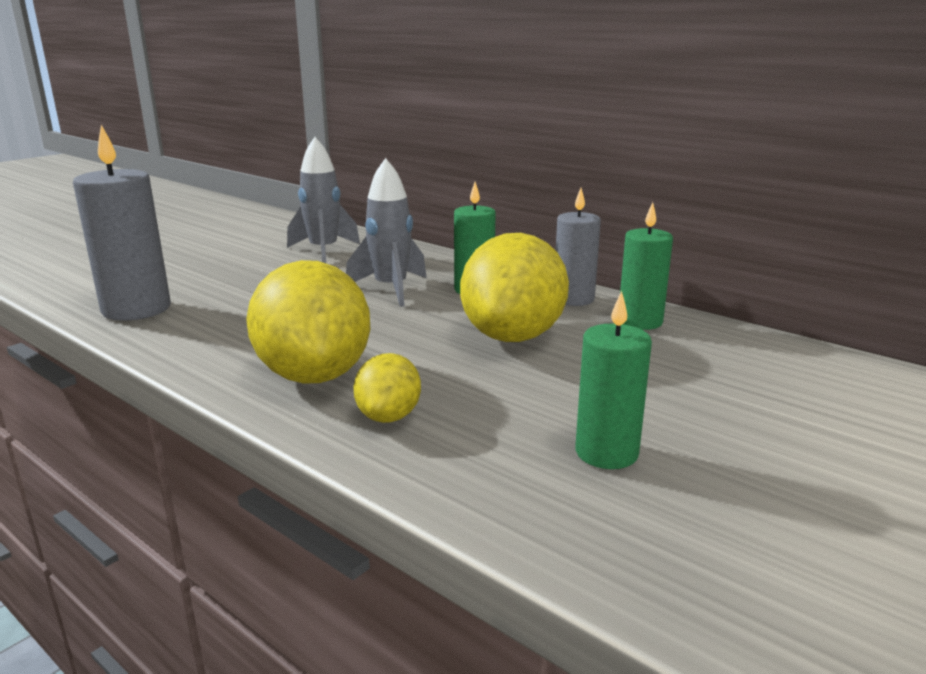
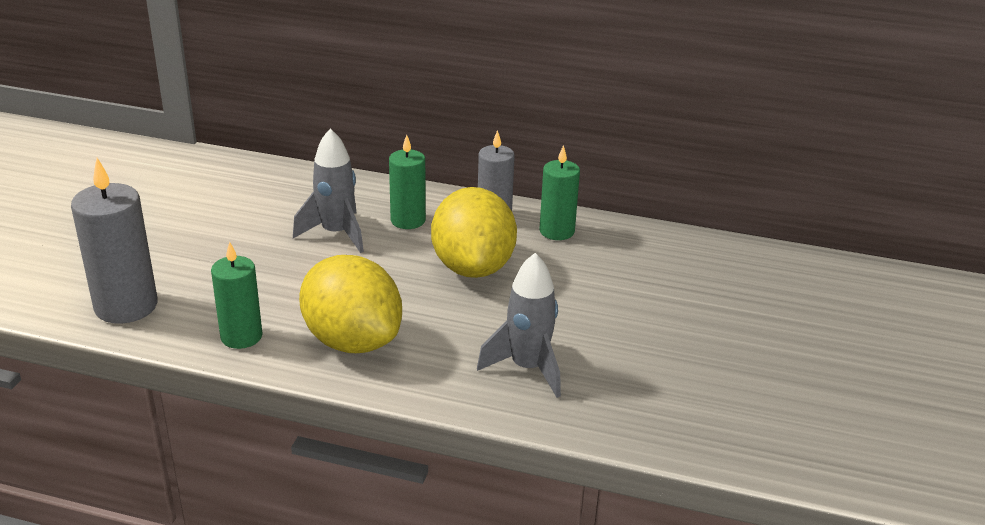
camera: 25 degrees left, 10 degrees up
grey rocket [287,137,360,263] -> grey rocket moved to [477,253,561,398]
yellow lemon [353,353,421,423] -> none
green candle [575,291,652,469] -> green candle moved to [211,241,263,349]

